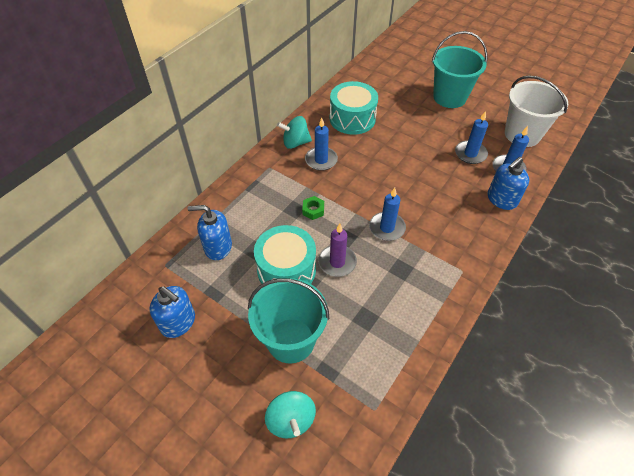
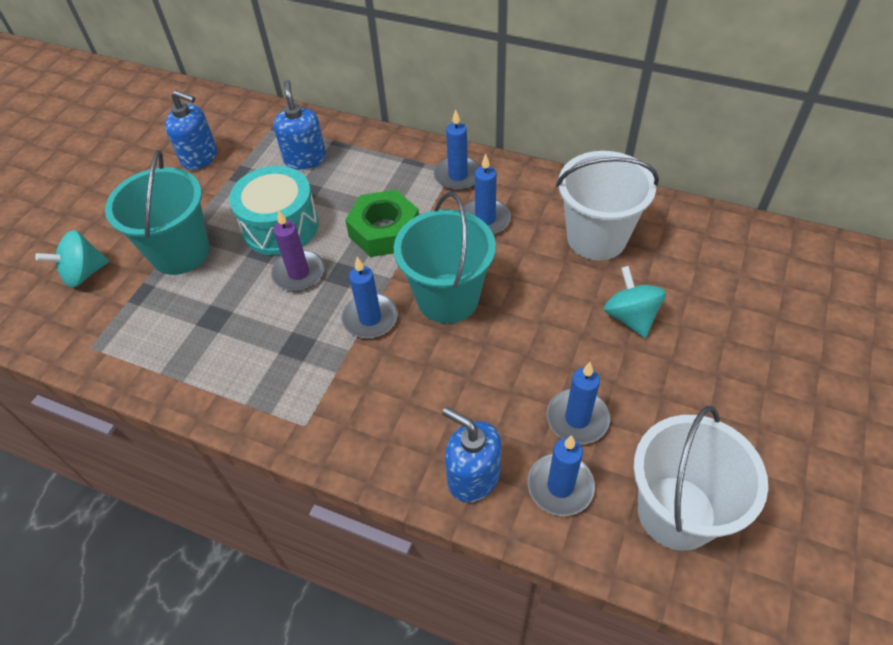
camera: 80 degrees right, 0 degrees up
blue soap dispenser [149,286,195,338] -> blue soap dispenser turned 90 degrees counterclockwise [165,90,217,170]
turquoise spinning top [277,116,312,149] -> turquoise spinning top moved to [604,266,666,338]
green nut [302,196,324,220] -> green nut [345,190,419,257], size x2.04
turquoise drum [330,81,378,135] -> white bucket [556,151,659,261]
turquoise bucket [432,31,488,108] -> turquoise bucket moved to [394,192,496,324]
none -> blue candle [434,110,481,191]

